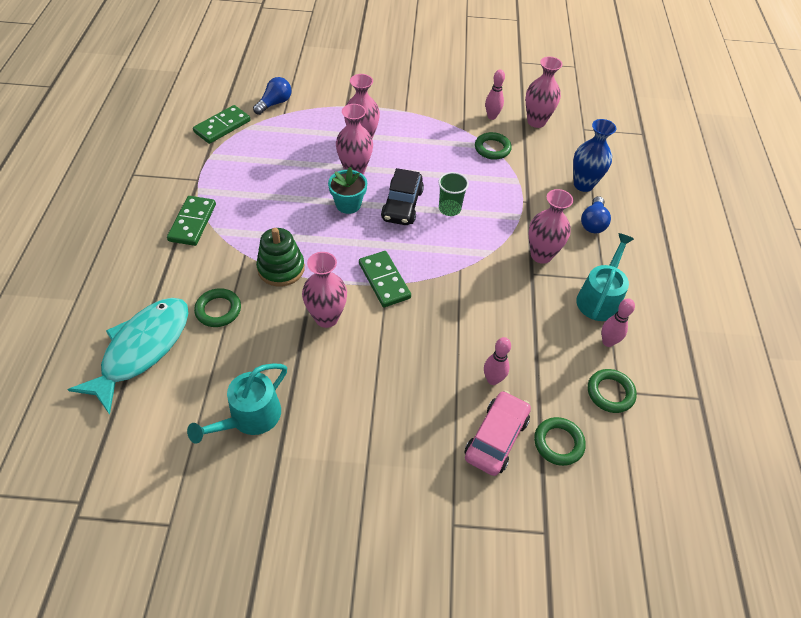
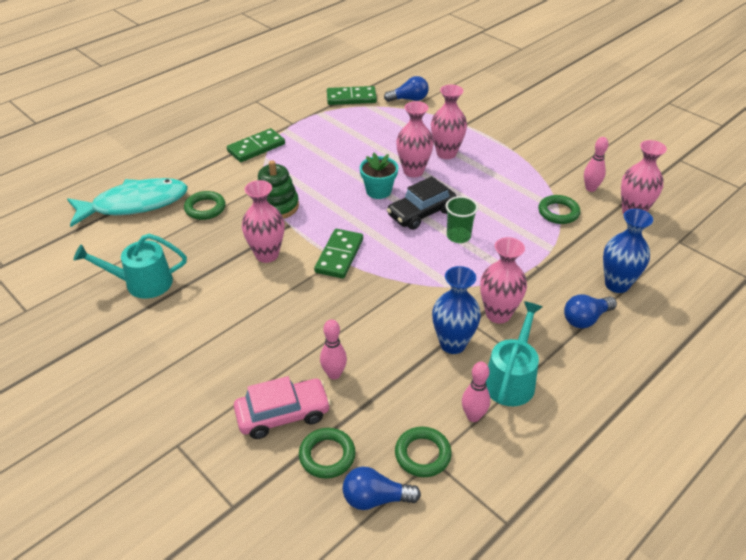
camera: 45 degrees right, 10 degrees down
turquoise watering can [576,233,634,321] -> turquoise watering can turned 45 degrees counterclockwise [486,301,542,406]
none -> blue light bulb [343,467,421,510]
none -> blue vase [432,266,481,354]

